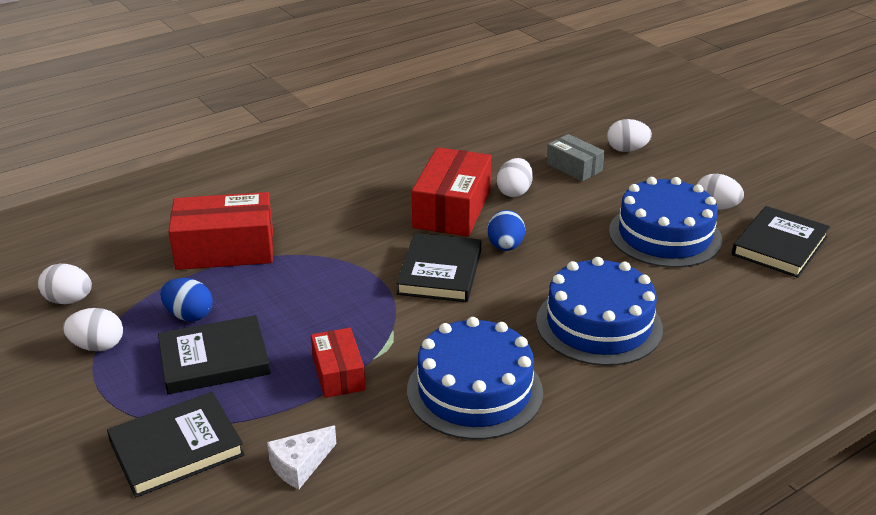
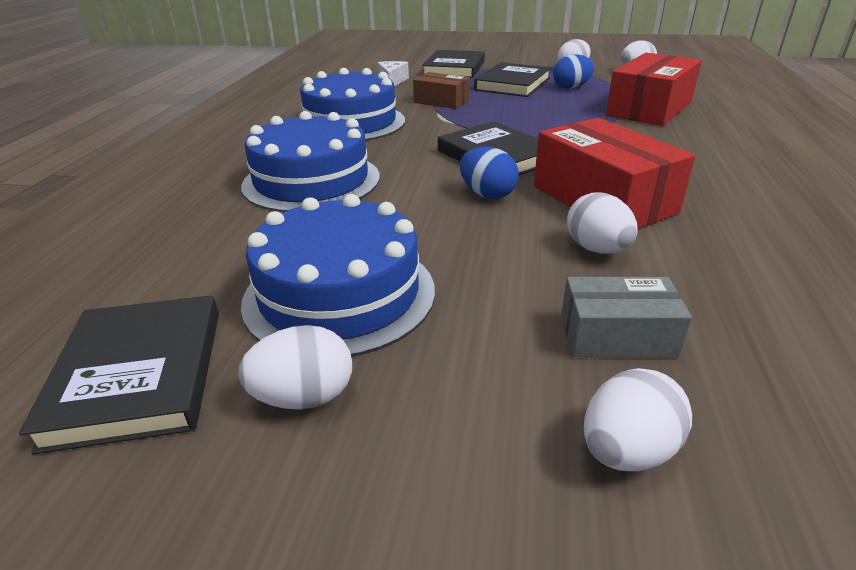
camera: 135 degrees right, 0 degrees up
red box [311,328,365,398] -> brown box [413,72,470,109]

